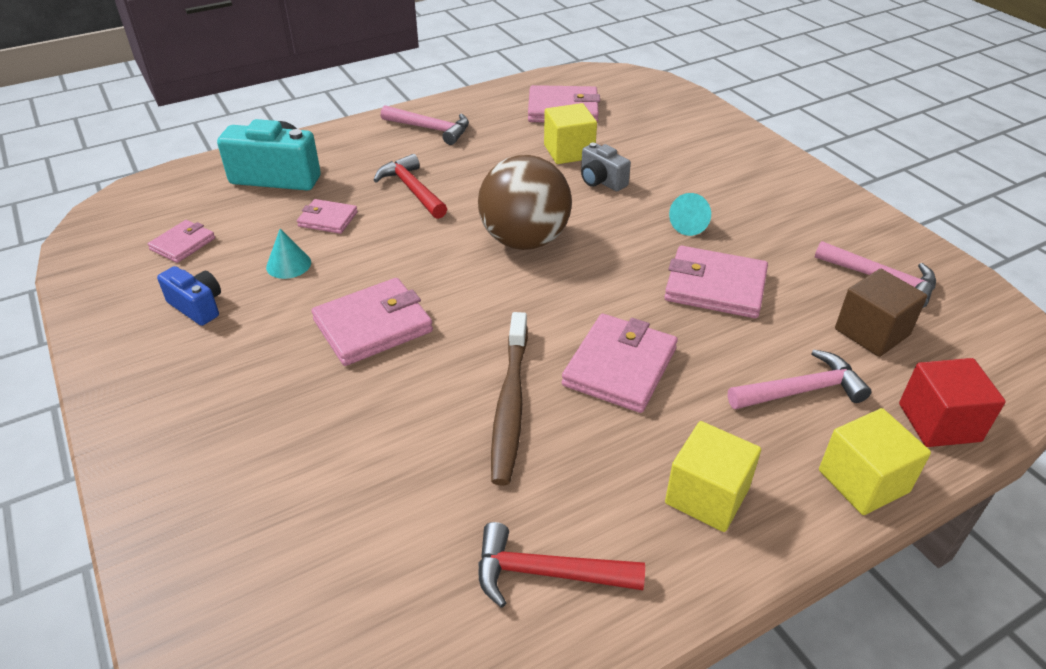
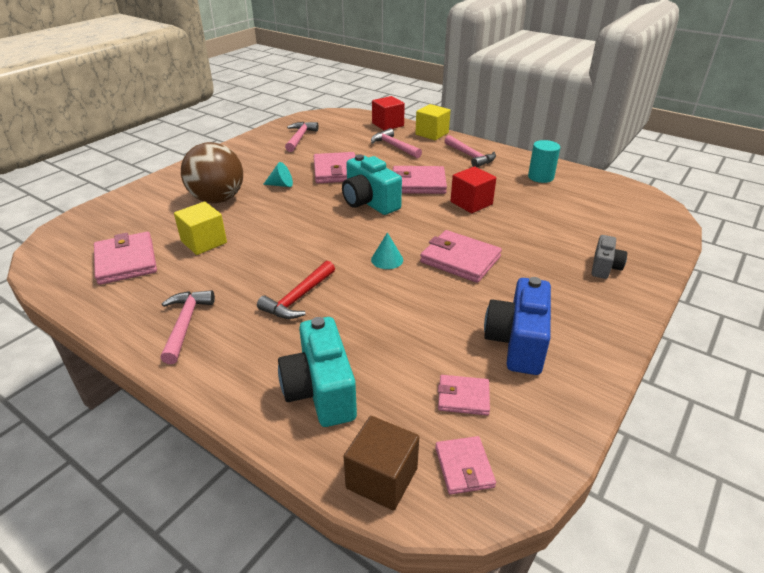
camera: 115 degrees left, 5 degrees down
blue camera [157,266,221,326] -> blue camera [484,277,551,375], size x1.74
turquoise cone [266,229,311,279] -> turquoise cone moved to [371,232,403,269]
pink wallet [297,199,358,234] -> pink wallet moved to [435,436,496,495]
brown ball [478,155,572,250] -> brown ball moved to [181,142,243,203]
red hammer [478,522,645,608] -> turquoise cylinder [528,140,560,183]
brown toothbrush [491,312,528,486] -> red cube [451,167,496,213]
grey camera [581,143,631,191] -> grey camera moved to [592,235,627,279]
yellow cube [665,421,761,532] -> pink hammer [445,135,496,167]
brown cube [835,269,927,357] -> brown cube moved to [344,416,419,511]
none -> turquoise camera [342,154,402,215]

